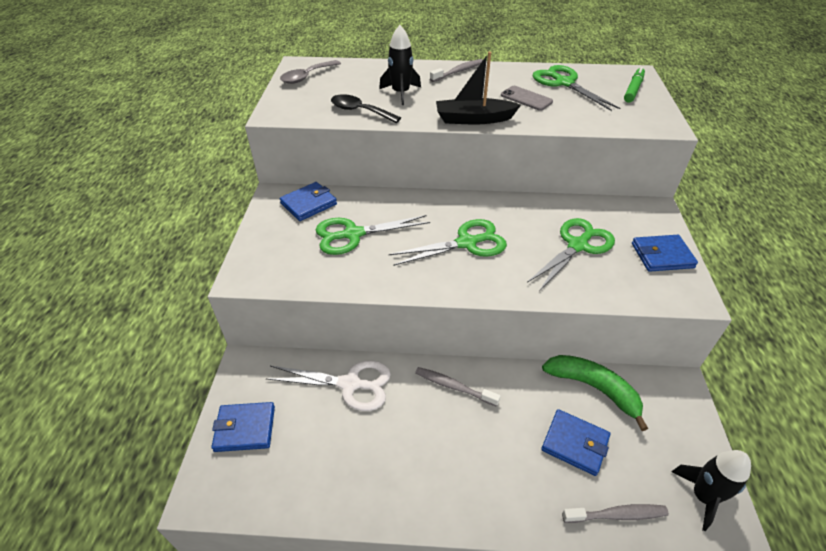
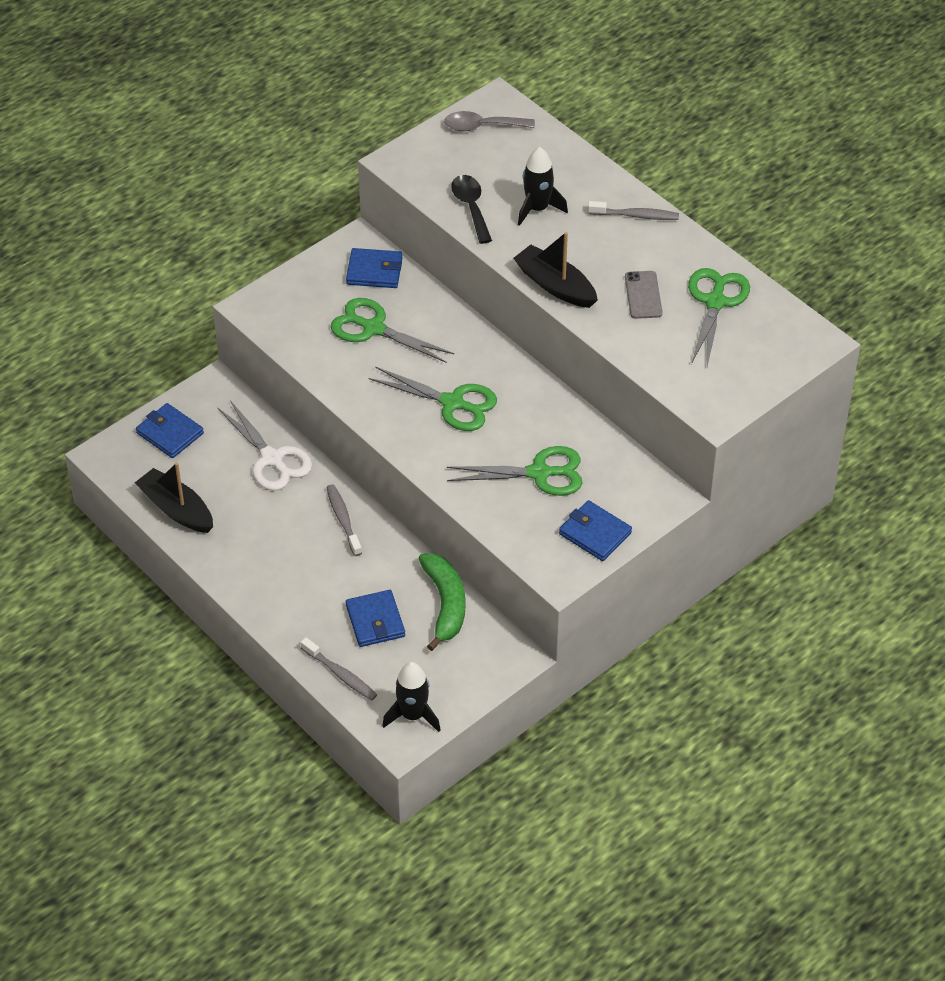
camera: 45 degrees right, 5 degrees up
green marker [624,67,645,102] -> none
none -> black boat [135,462,213,533]

